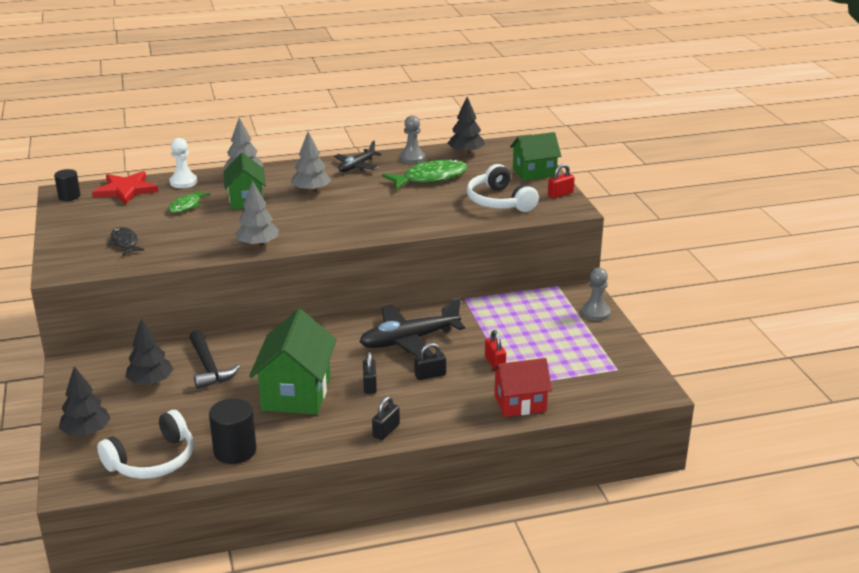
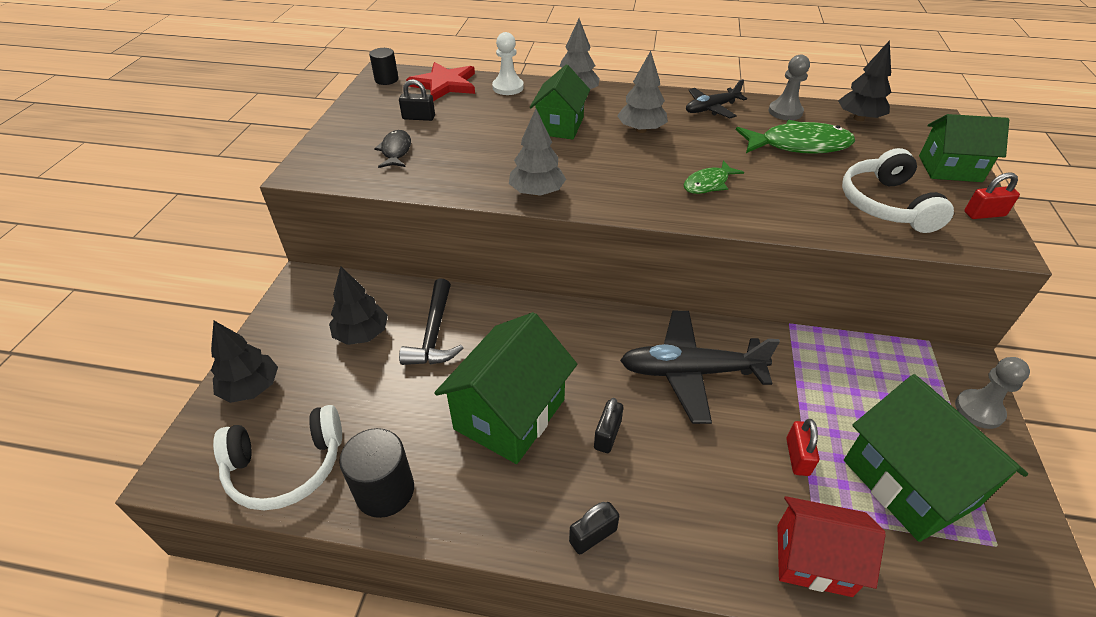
camera: 25 degrees right, 15 degrees up
green fish [168,190,211,213] -> green fish moved to [684,160,744,194]
black padlock [414,343,446,380] -> black padlock moved to [399,79,435,121]
none -> green house [844,374,1028,542]

